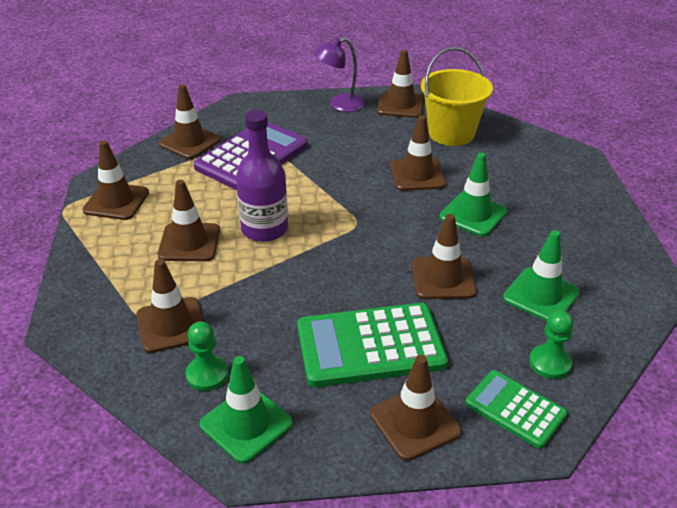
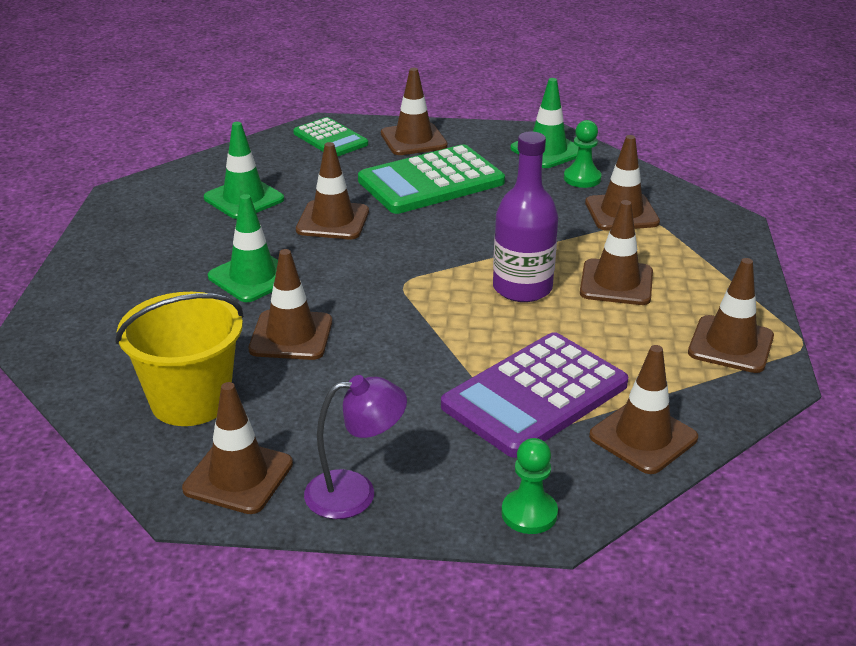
camera: 170 degrees left, 5 degrees down
green calculator [297,303,448,387] -> green calculator turned 150 degrees clockwise [358,144,505,214]
green pawn [529,310,574,379] -> green pawn moved to [501,438,558,534]

